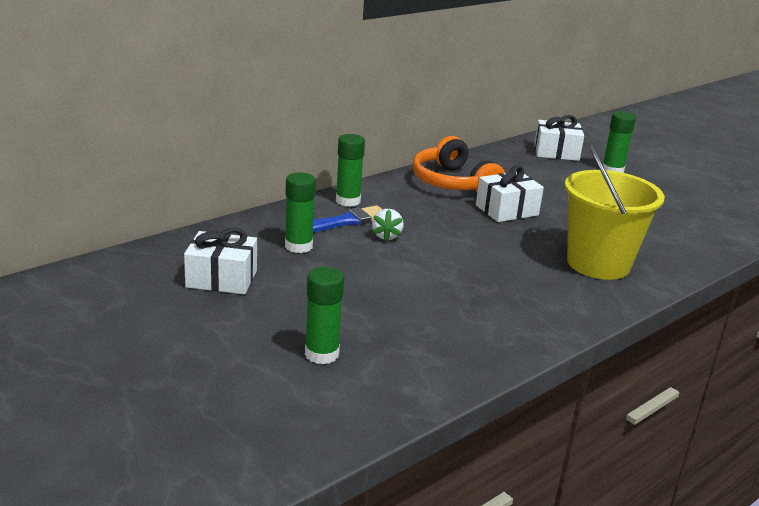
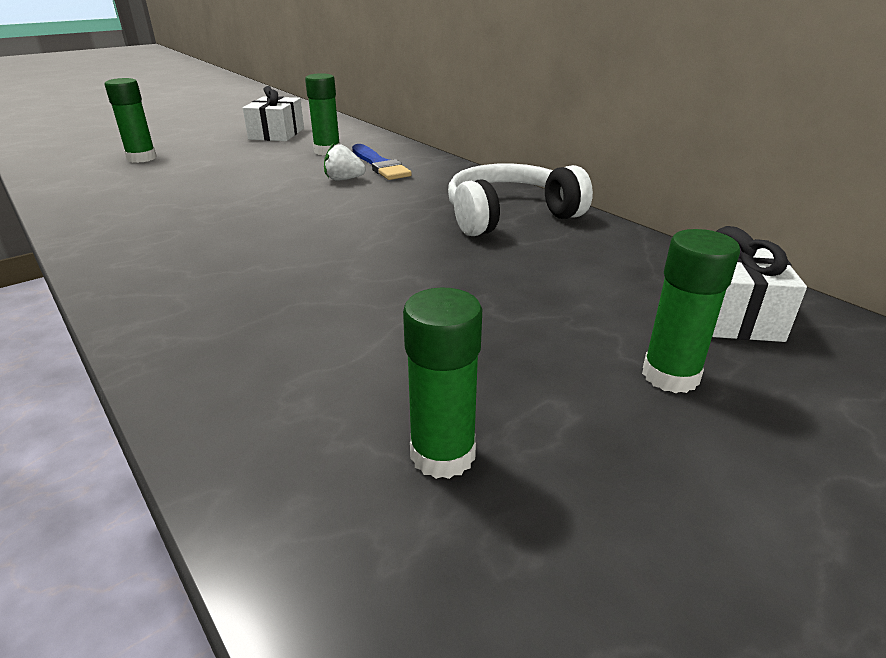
camera: 95 degrees right, 5 degrees up
green glue stick [336,134,365,207] -> green glue stick moved to [403,288,482,479]
orange headphones [413,136,505,192] -> white headphones [448,163,593,236]
white gift [476,165,544,222] -> none
yellow bucket [565,143,665,280] -> none

